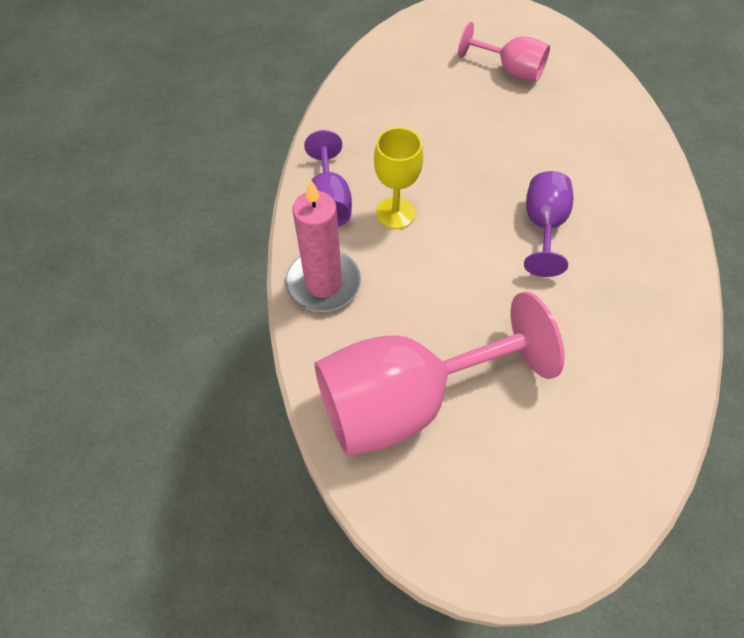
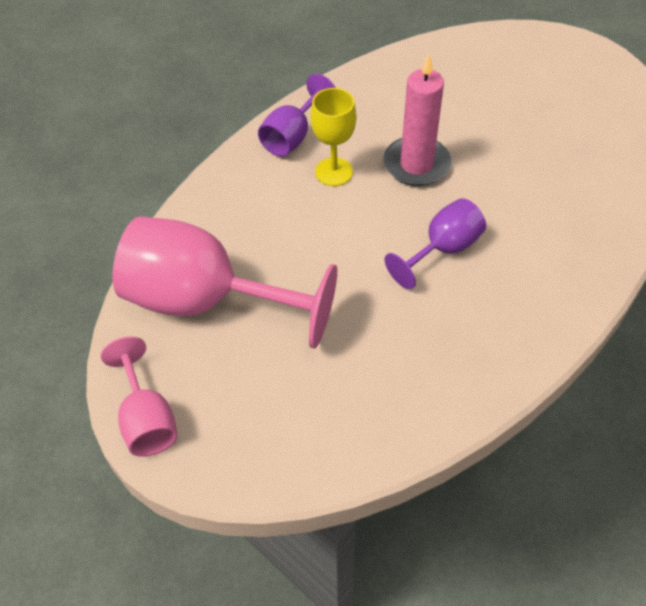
camera: 40 degrees right, 5 degrees down
pink candle [286,180,361,312] -> pink candle moved to [384,53,451,186]
pink goblet [458,22,550,82] -> pink goblet moved to [101,336,178,457]

